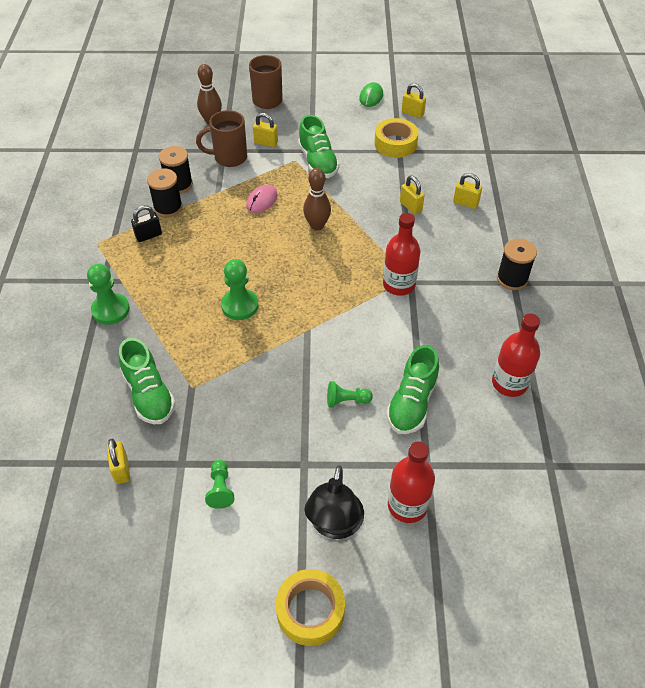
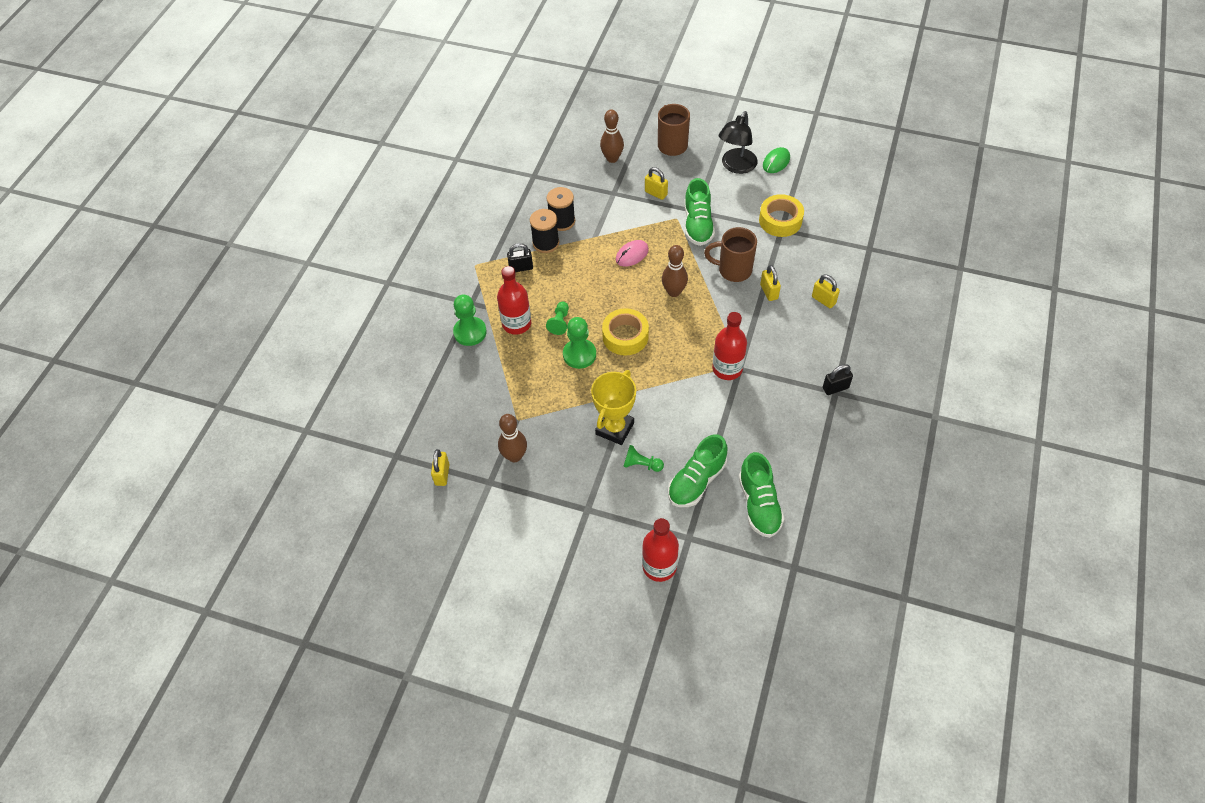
camera: 20 degrees right, 5 degrees up
green shoe [119,338,176,424] -> green shoe moved to [739,452,784,538]
brown mug [196,110,247,167] -> brown mug moved to [704,227,757,282]
green pawn [205,460,234,509] -> green pawn moved to [546,302,569,335]
yellow tape [276,569,345,646] -> yellow tape moved to [602,308,649,355]
black lamp [304,465,364,539] -> black lamp moved to [719,111,757,174]
yellow padlock [402,83,426,118] -> none
red bottle [492,313,540,397] -> red bottle moved to [497,266,531,335]
black spool [497,239,537,290] -> black padlock [823,364,853,395]
none -> brown bowling pin [498,414,527,462]
none -> yellow trophy [591,370,636,445]

